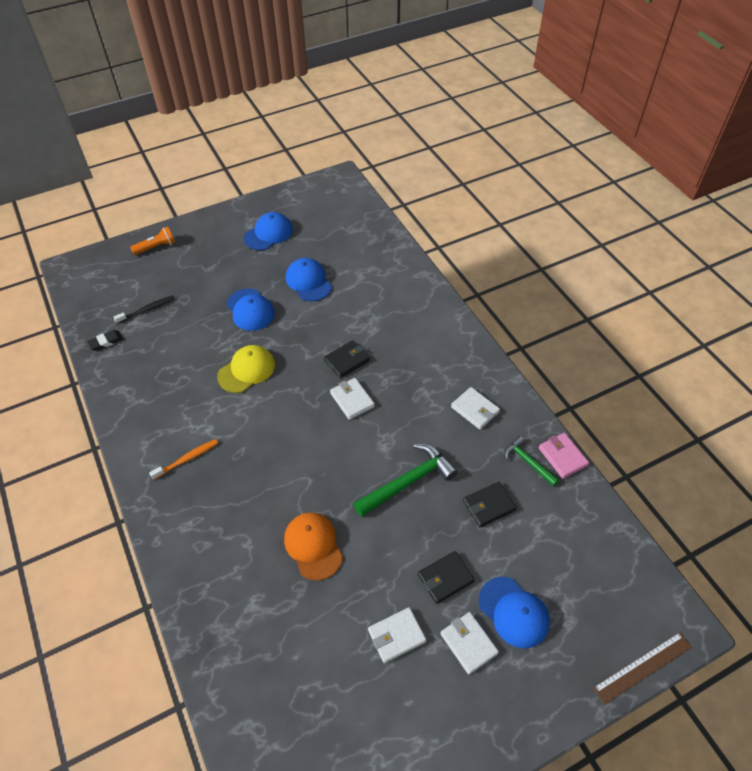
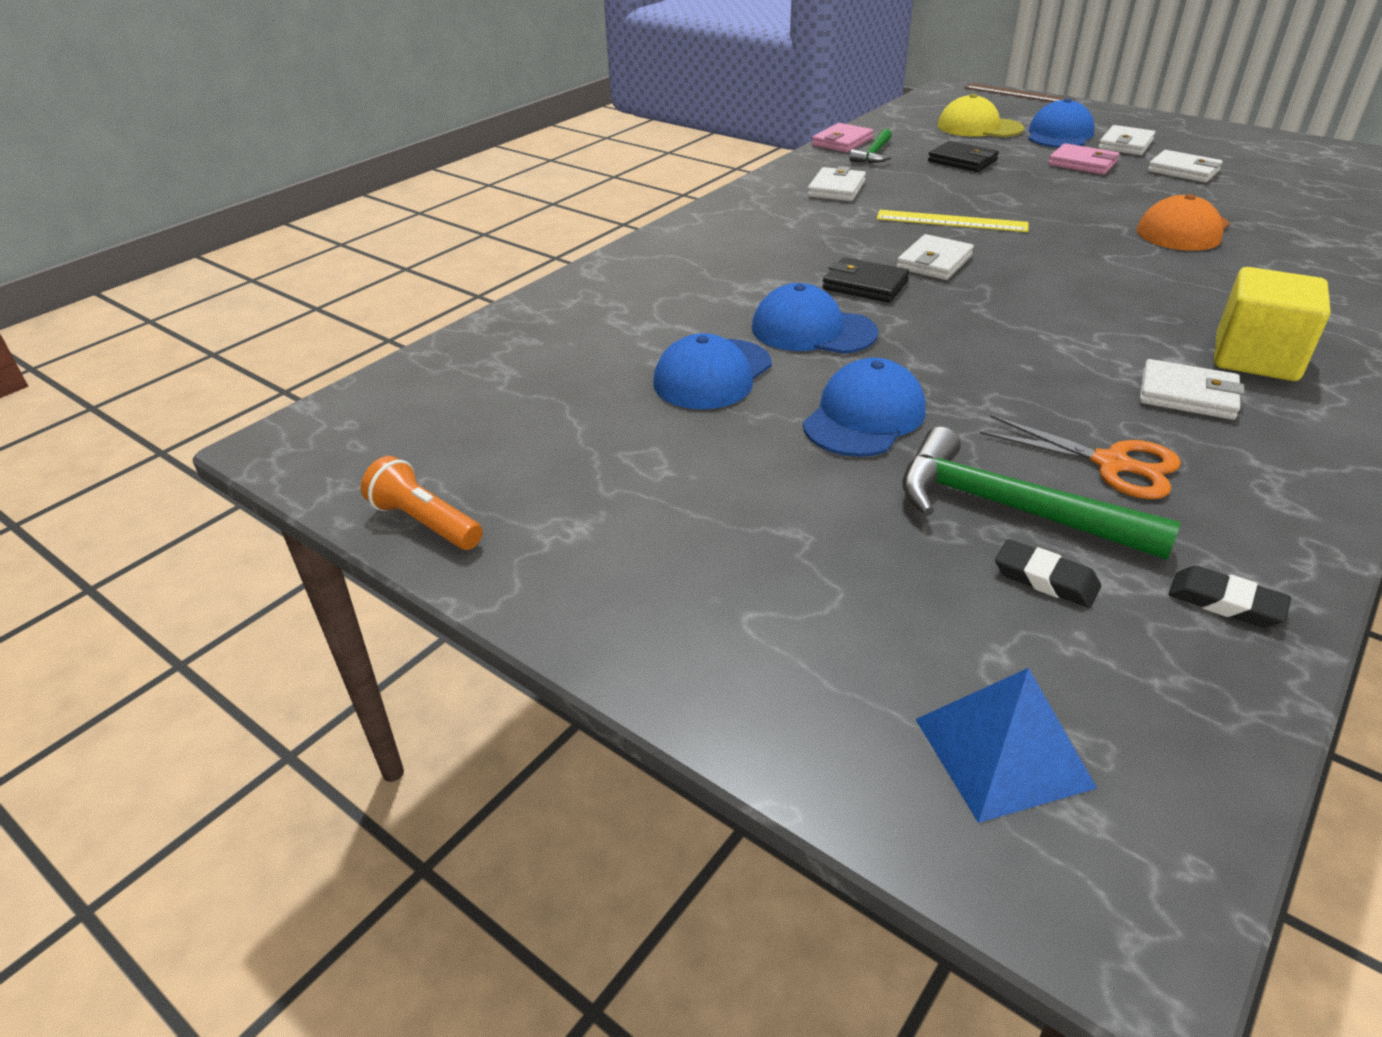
camera: 115 degrees left, 15 degrees down
black toothbrush [114,295,175,324] -> black eraser [995,539,1101,608]
orange flashlight [130,227,175,255] -> orange flashlight moved to [361,456,483,550]
orange toothbrush [149,439,218,480] -> yellow cube [1214,267,1330,381]
yellow cap [217,345,275,393] -> yellow cap moved to [937,94,1024,137]
blue cap [244,212,293,250] -> blue cap moved to [752,283,878,354]
green hammer [353,444,458,517] -> green hammer moved to [902,427,1181,560]
black wallet [418,551,475,604] -> pink wallet [1048,143,1119,175]
none -> yellow ruler [877,210,1028,232]
none -> blue pyramid [915,668,1097,823]
none -> orange scissors [980,415,1181,499]
none -> white wallet [1140,359,1244,420]

